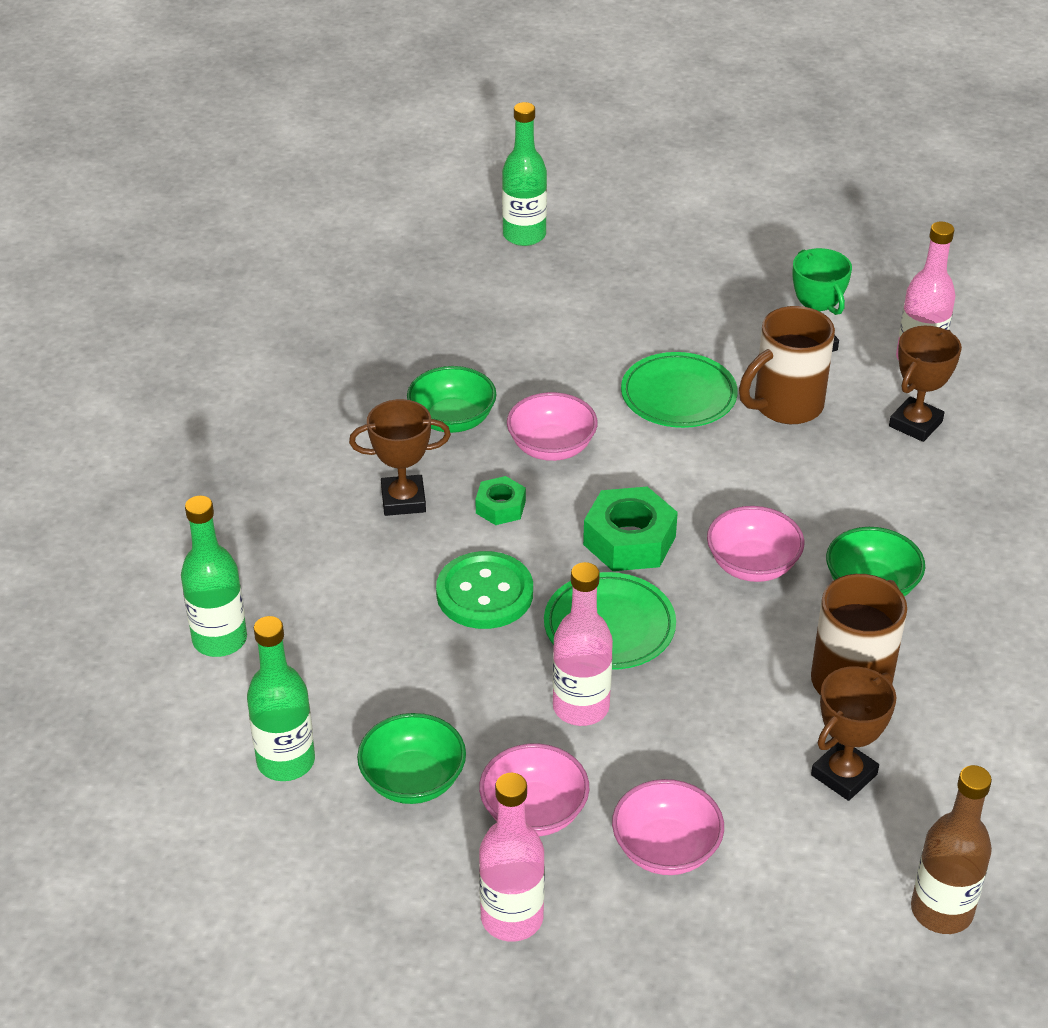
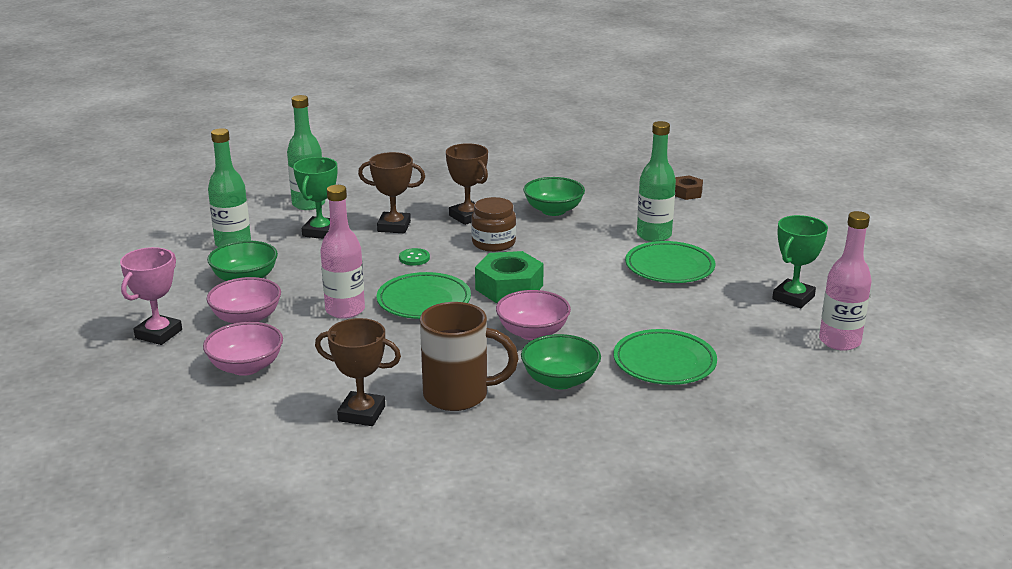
camera: 60 degrees right, 15 degrees down
green button [436,551,533,629] -> green button [399,248,430,266], size x0.47
green nut [475,476,526,525] -> brown jar [471,197,516,252]
pink bottle [479,773,545,942] -> pink trophy [120,247,182,345]
green bottle [502,102,547,246] -> green bottle moved to [637,121,676,242]
pink bowl [507,392,598,461] -> none
brown mug [739,306,835,424] -> none
brown trophy [889,326,962,442] -> brown trophy moved to [358,152,425,233]
brown bottle [911,765,992,934] -> none
none -> green trophy [293,157,337,239]
none -> green plate [614,329,717,385]
none -> brown nut [675,175,703,200]

